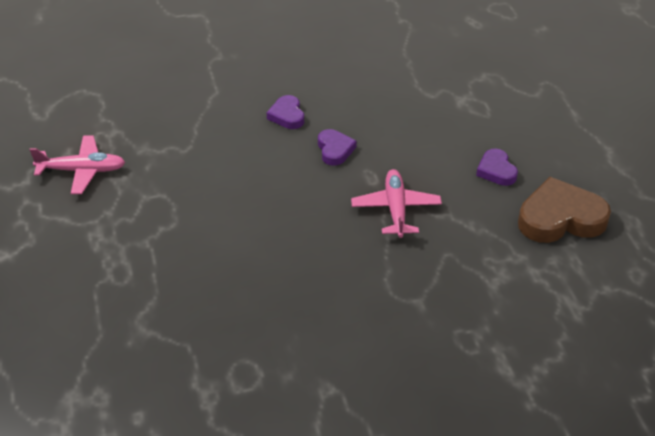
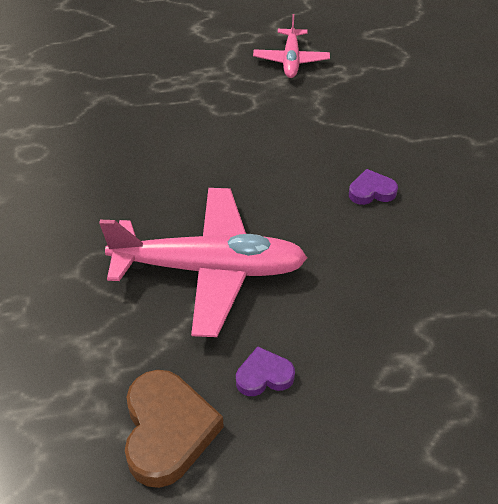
camera: 95 degrees right, 5 degrees up
purple heart [318,129,357,166] -> none
pink plane [351,169,442,238] -> pink plane [99,188,307,337], size x1.90

